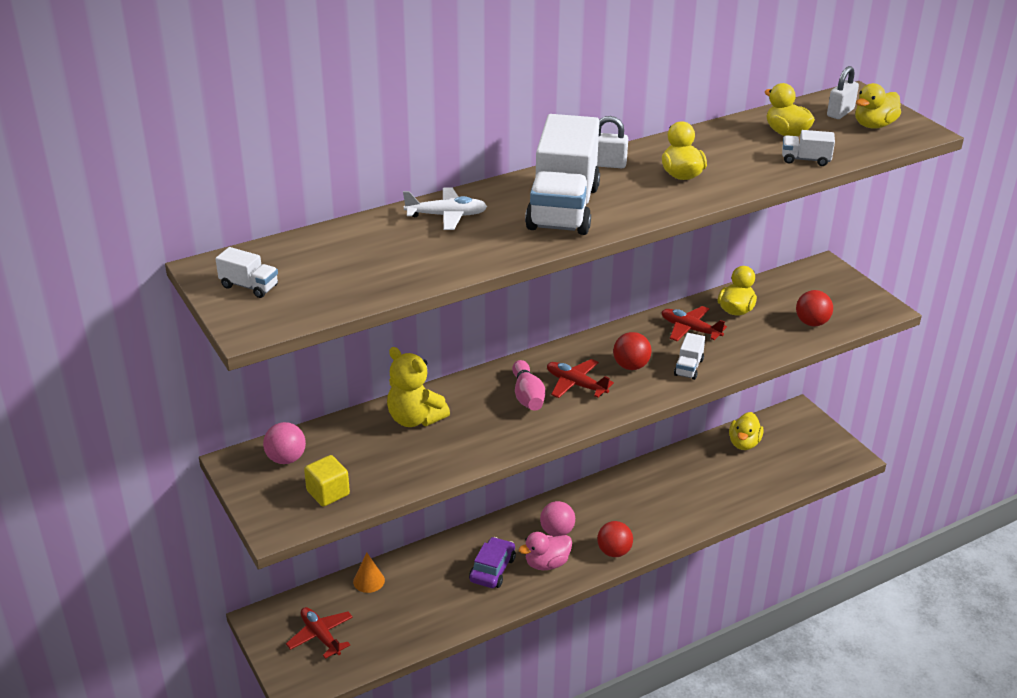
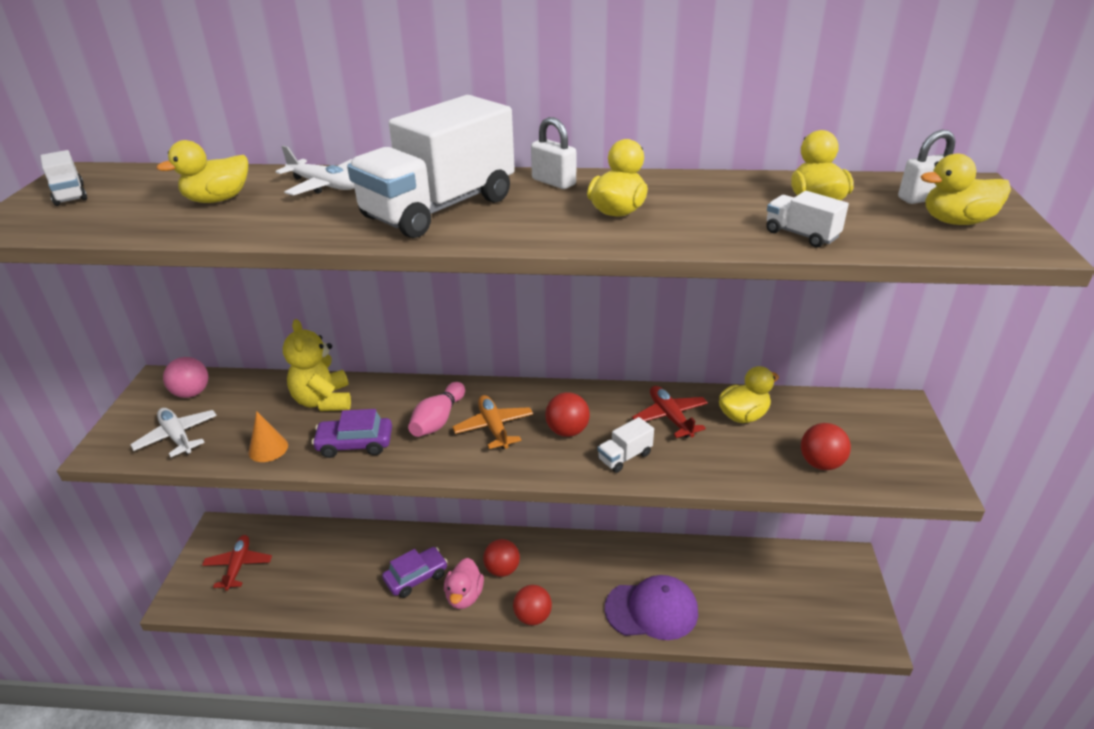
camera: 35 degrees right, 0 degrees up
yellow cube [304,455,350,506] -> white plane [130,408,217,457]
orange cone [353,553,385,593] -> orange cone moved to [248,411,288,462]
pink duck [519,532,572,570] -> pink duck turned 90 degrees counterclockwise [444,558,484,609]
pink ball [540,501,575,537] -> red ball [483,539,520,577]
red plane [547,359,614,398] -> orange plane [452,395,533,449]
yellow duck [729,412,764,450] -> yellow duck moved to [156,140,248,203]
none -> purple car [312,409,392,458]
none -> purple cap [605,575,698,640]

